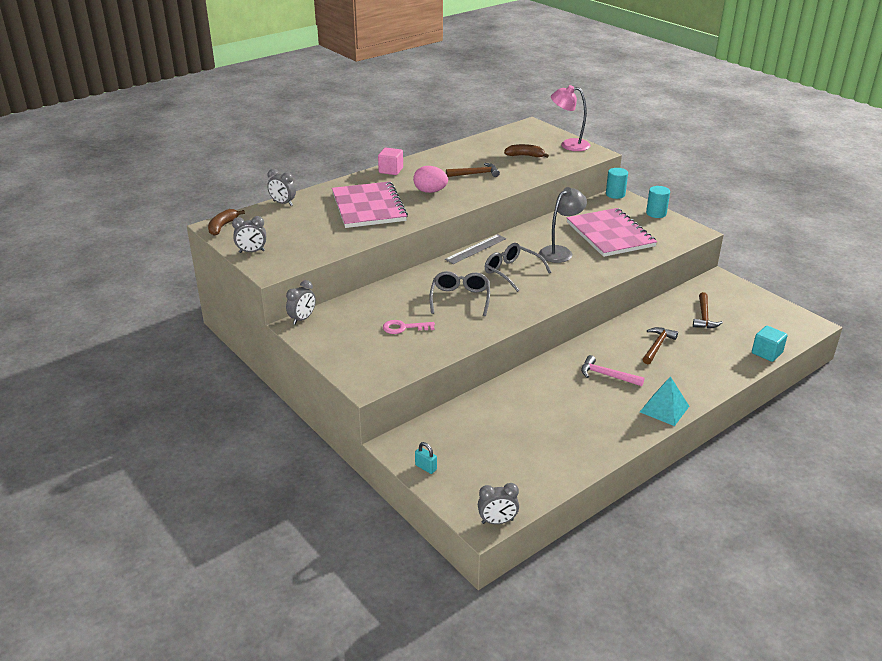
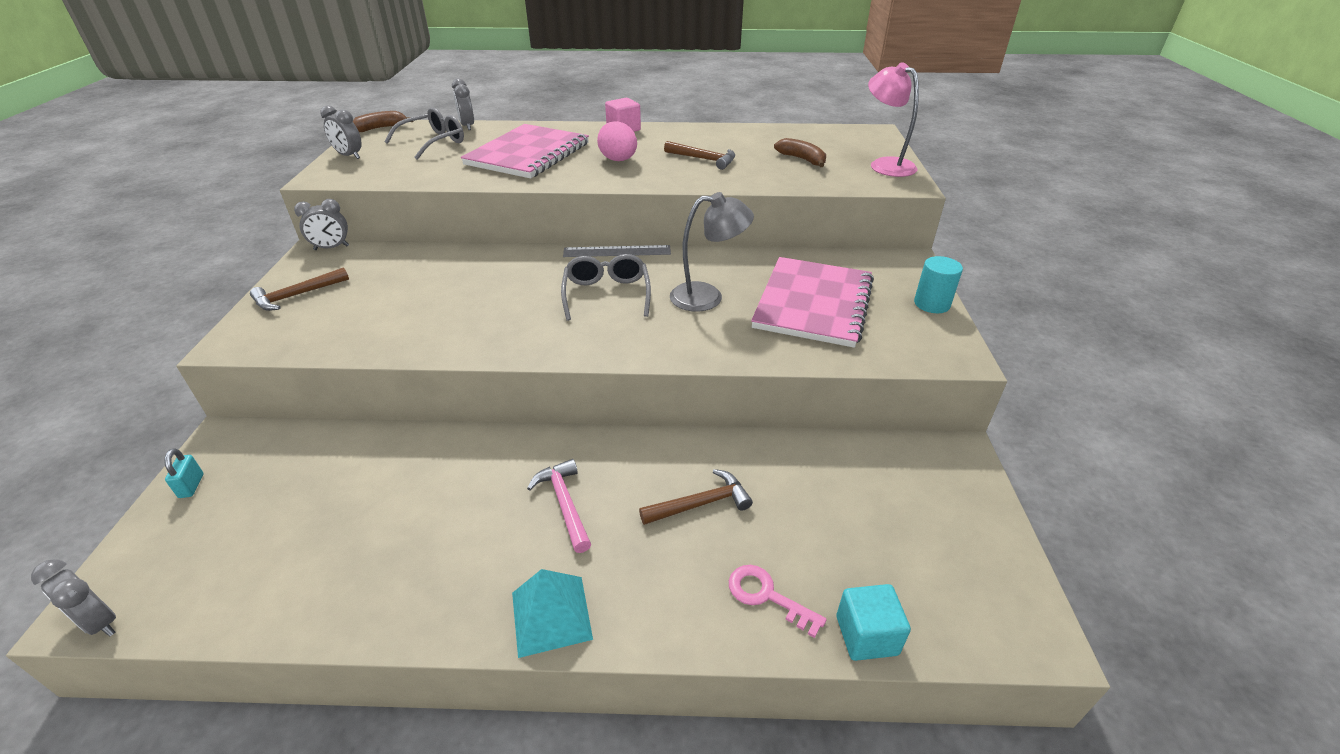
camera: 40 degrees right, 5 degrees up
pink key [383,320,435,334] -> pink key moved to [729,565,827,638]
grey glasses [430,271,490,316] -> grey glasses moved to [384,107,464,160]
turquoise cylinder [606,168,628,199] -> none
brown hammer [693,292,723,328] -> brown hammer moved to [250,267,349,311]

